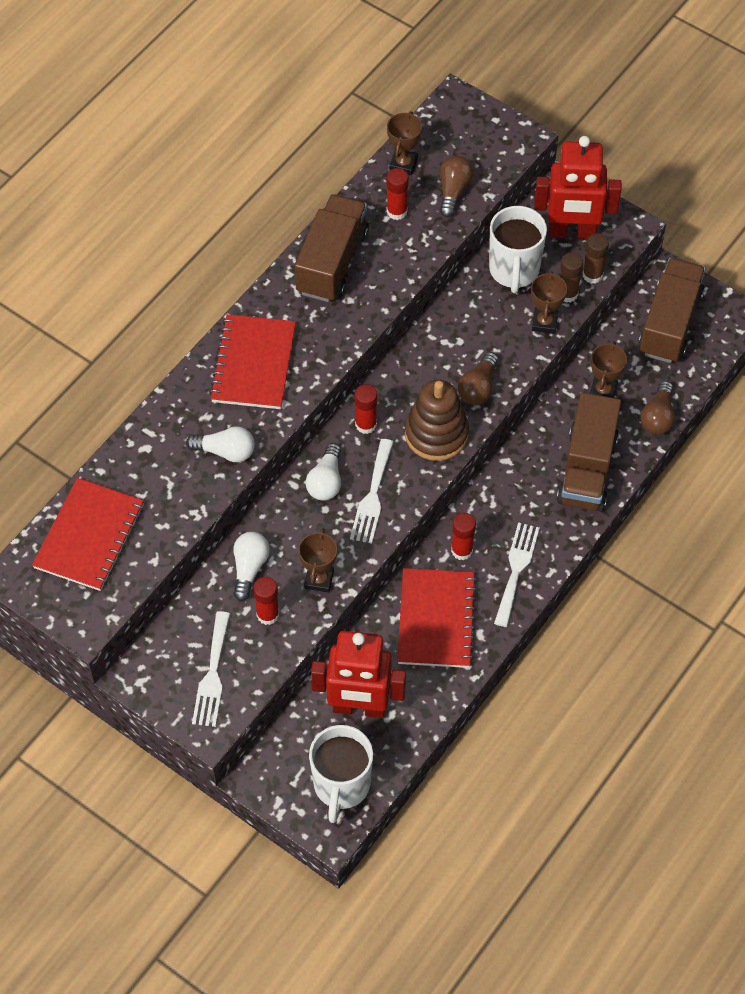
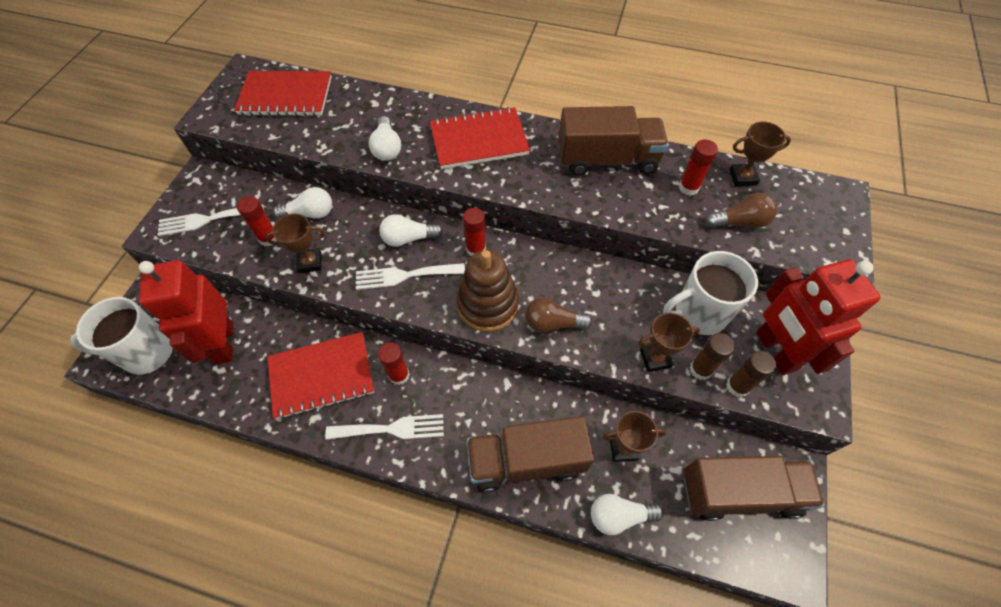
camera: 70 degrees right, 0 degrees up
brown light bulb [641,381,675,434] -> white light bulb [591,494,664,535]

